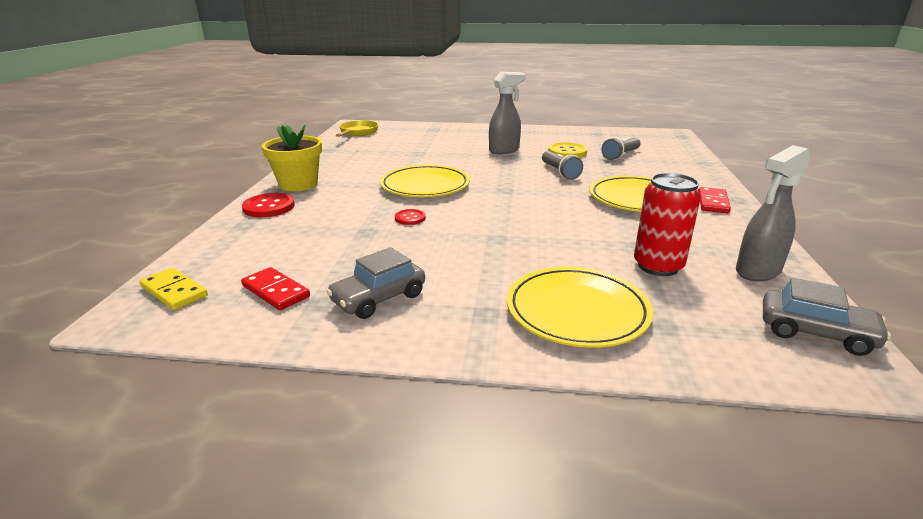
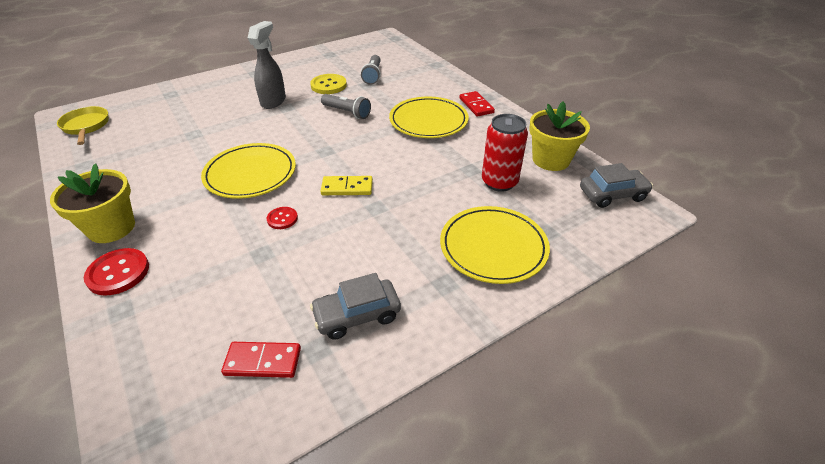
camera: 40 degrees left, 15 degrees up
yellow domino [140,268,208,310] -> yellow domino moved to [320,176,373,195]
grey car [326,247,425,319] -> grey car turned 60 degrees clockwise [310,273,401,340]
grey spray bottle [736,145,810,281] -> yellow flower pot [529,102,590,171]

